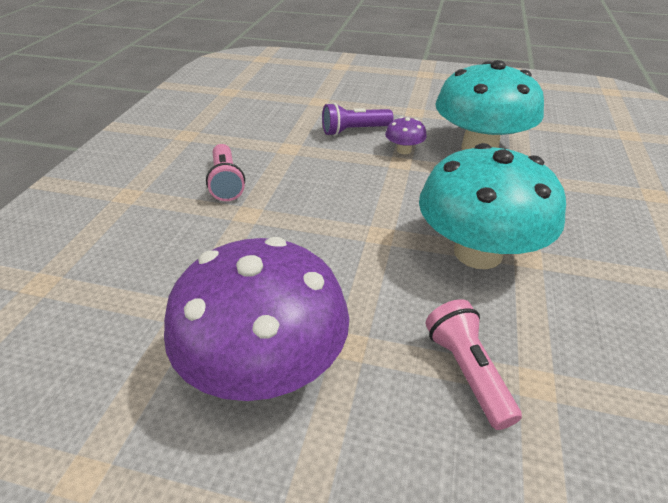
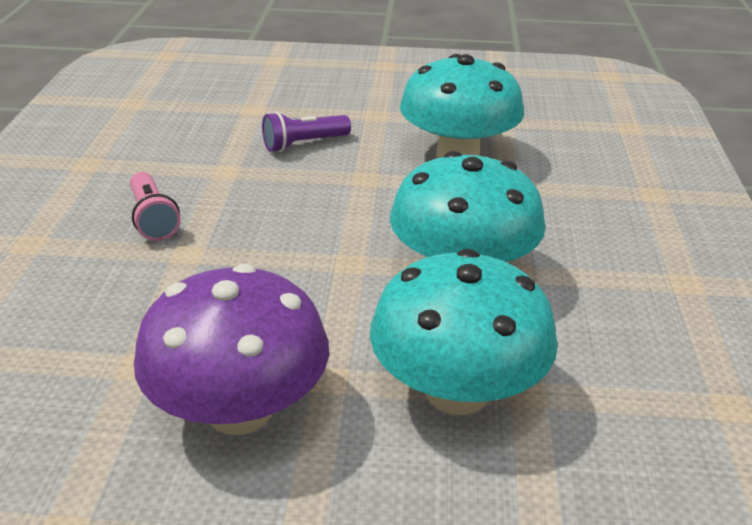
camera: 10 degrees left, 5 degrees down
purple mushroom [385,117,427,154] -> none
pink flashlight [425,299,522,430] -> turquoise mushroom [370,249,558,415]

